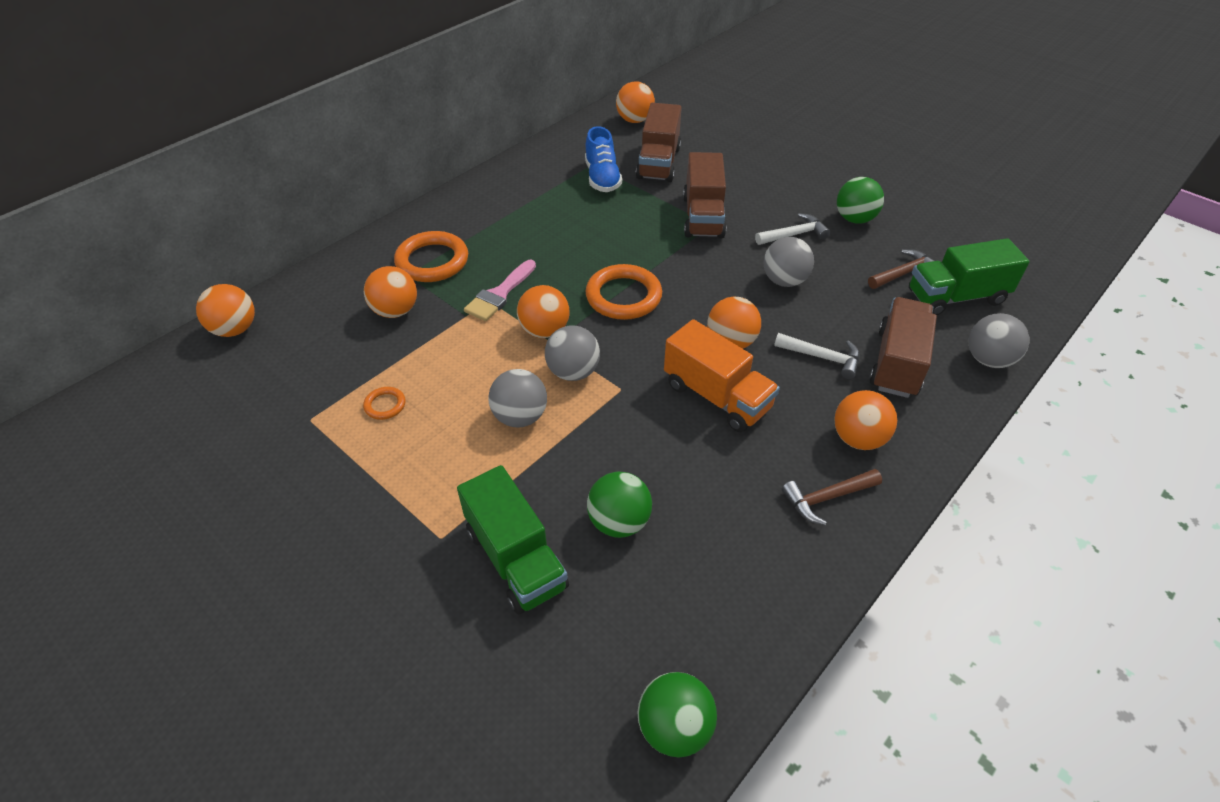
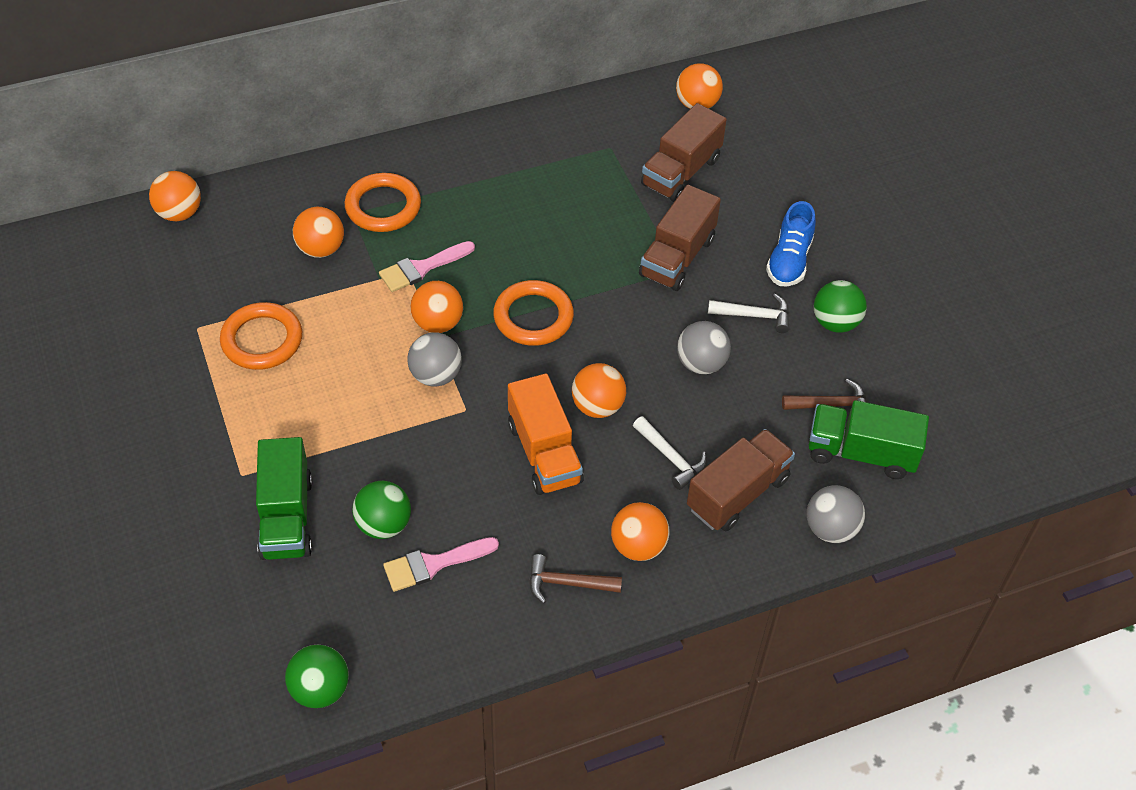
camera: 25 degrees right, 5 degrees up
orange ring [363,387,406,420] -> orange ring [220,302,302,370], size x2.10
grey ball [489,369,547,427] -> none
blue shoe [585,126,622,192] -> blue shoe moved to [766,201,816,286]
none -> pink brush [383,537,499,592]

